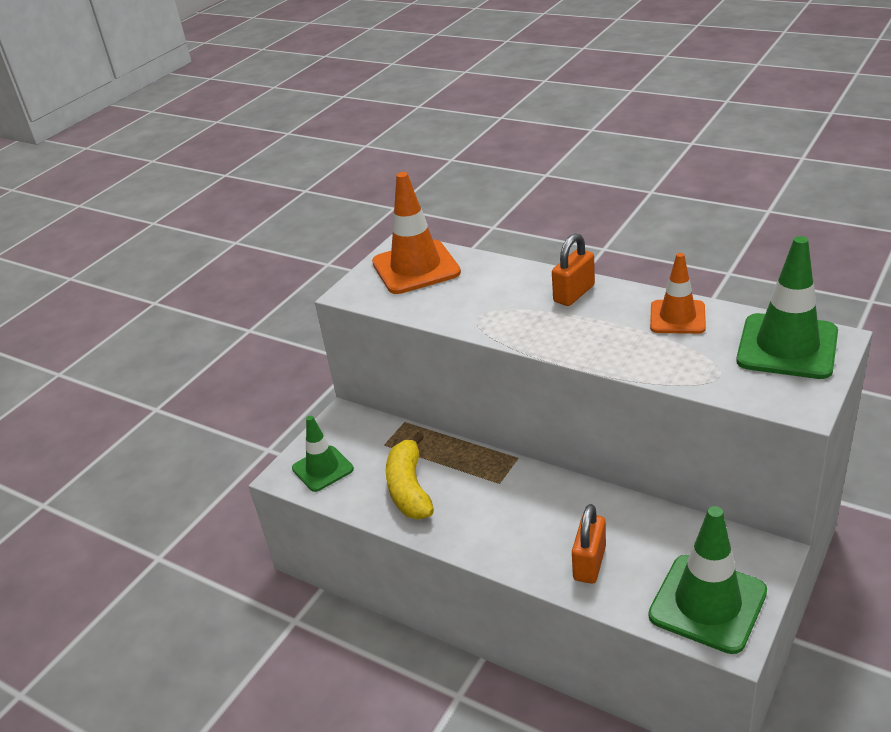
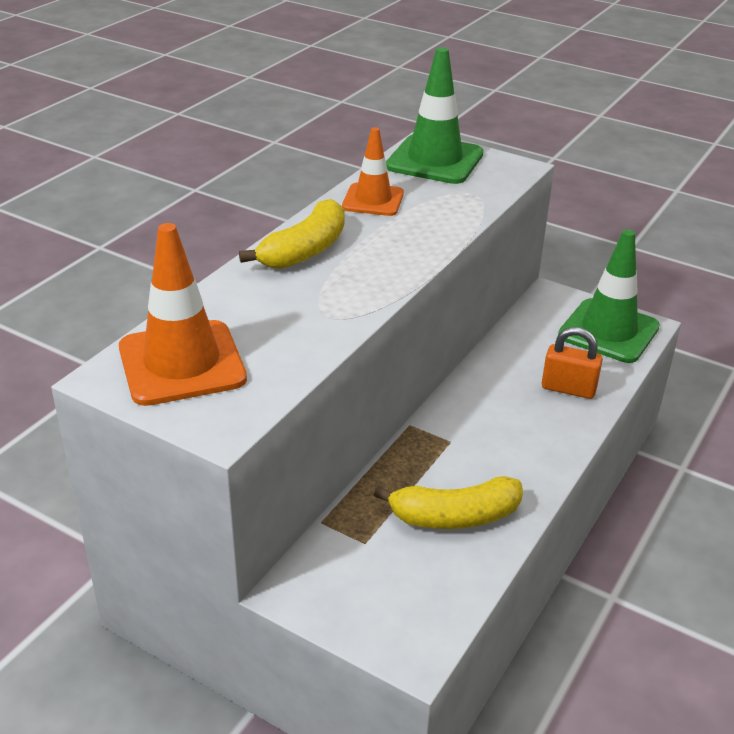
camera: 95 degrees left, 0 degrees up
green traffic cone [292,416,354,492] -> none
orange padlock [552,233,595,306] -> yellow banana [239,199,345,269]

